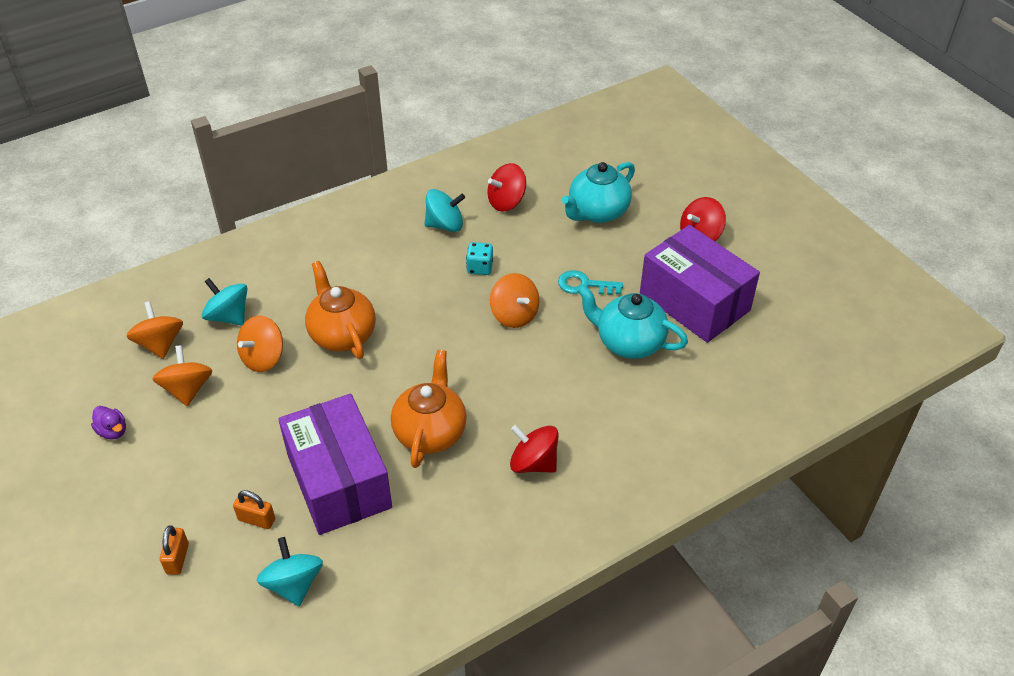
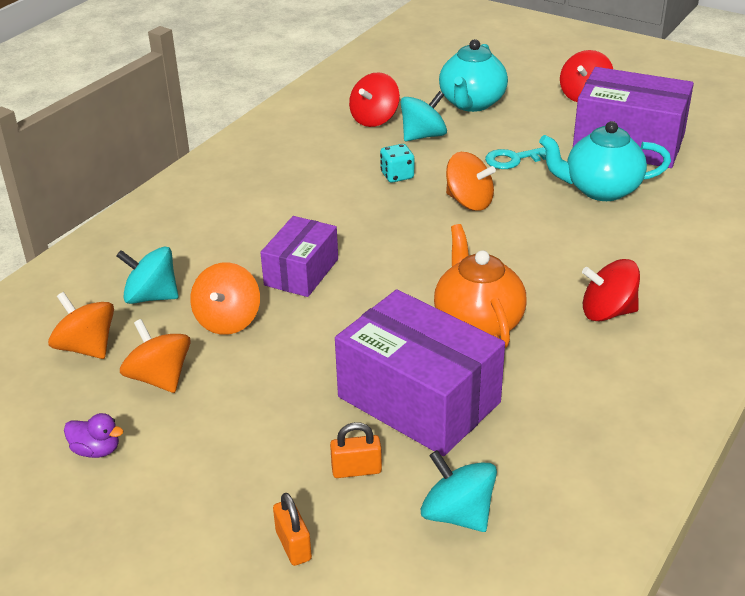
camera: 25 degrees left, 10 degrees down
orange teapot [305,261,376,359] -> purple box [260,216,338,297]
turquoise spinning top [424,189,465,232] -> turquoise spinning top moved to [401,91,447,141]

